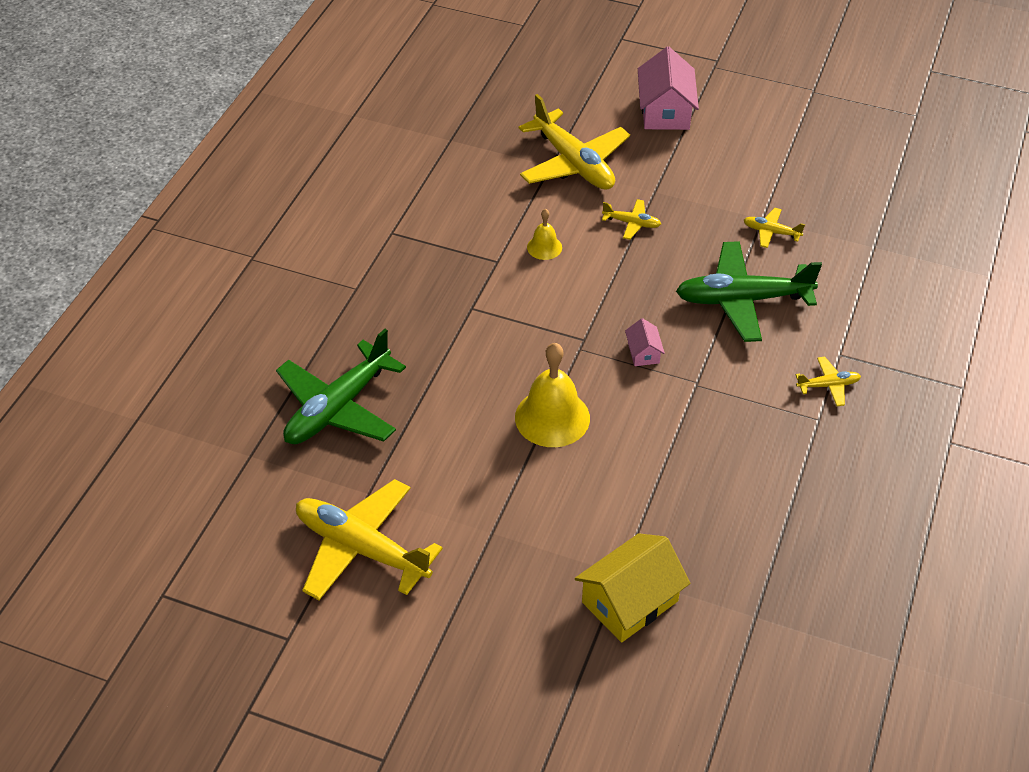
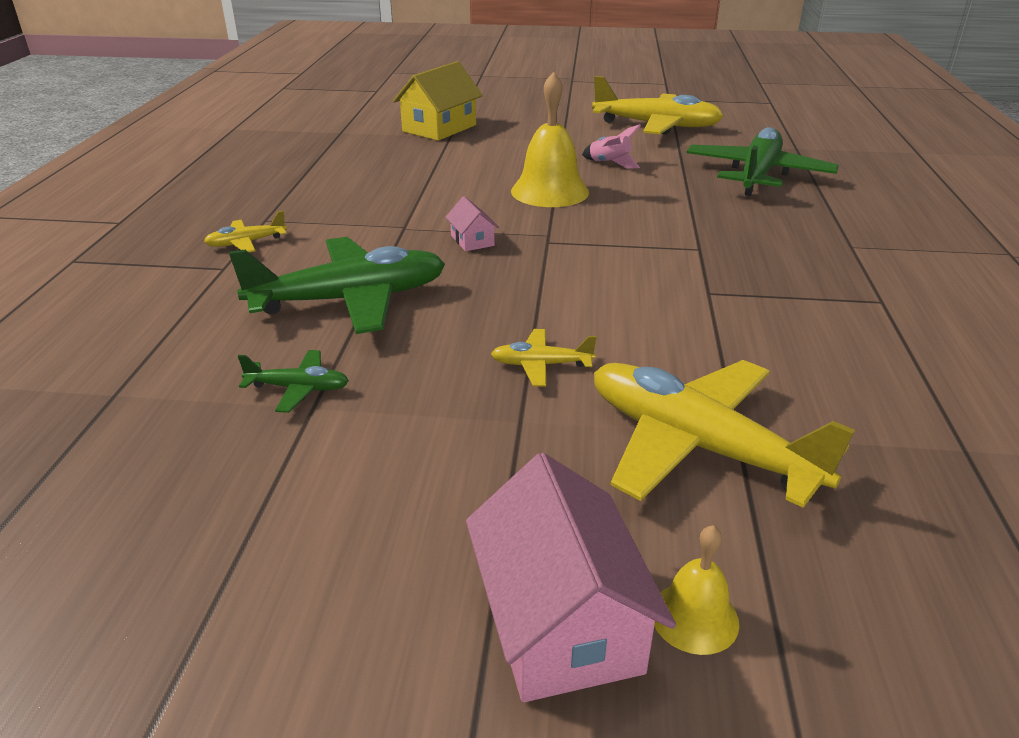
camera: 165 degrees right, 15 degrees down
yellow bell [527,209,562,260] -> yellow bell moved to [654,525,739,655]
yellow plane [744,208,805,248] -> green plane [238,350,349,413]
none -> pink rocket [582,124,641,169]

